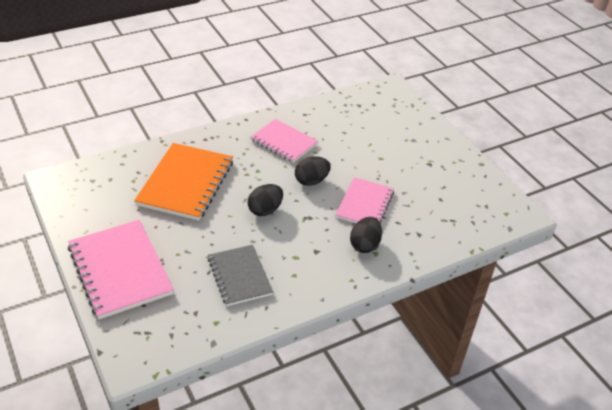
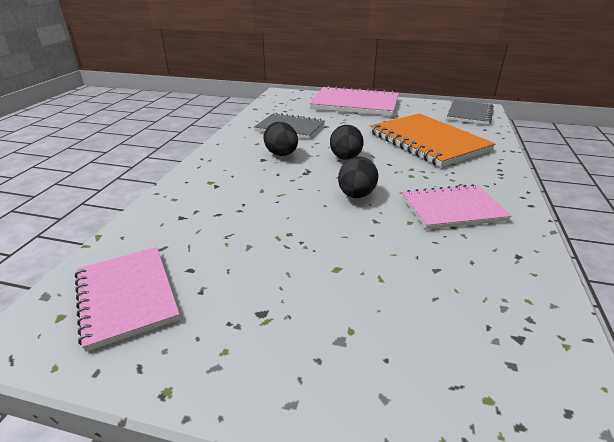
camera: 135 degrees right, 10 degrees down
pink notebook [335,177,394,223] -> pink notebook moved to [75,247,180,352]
black egg [350,217,382,253] -> black egg moved to [263,122,298,156]
none -> grey notebook [447,100,494,125]

